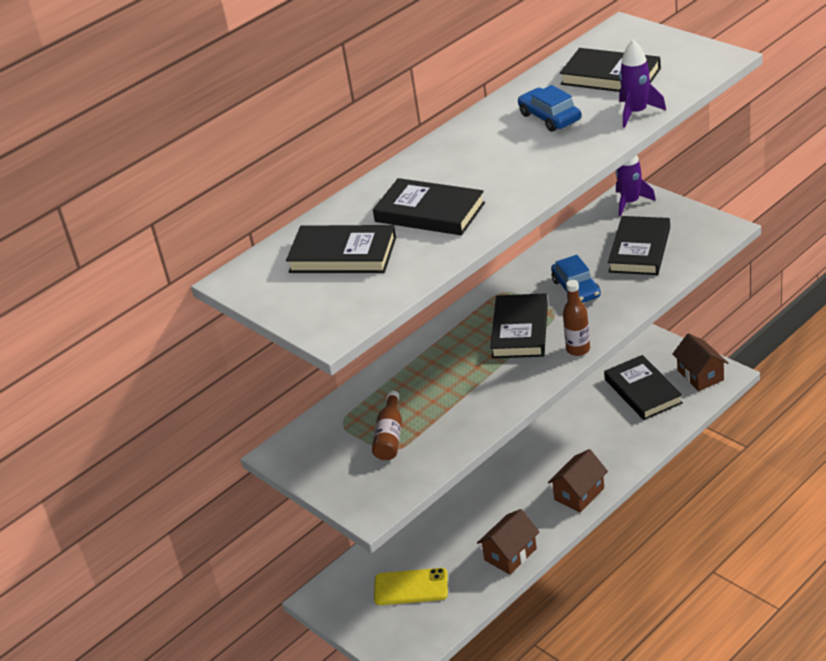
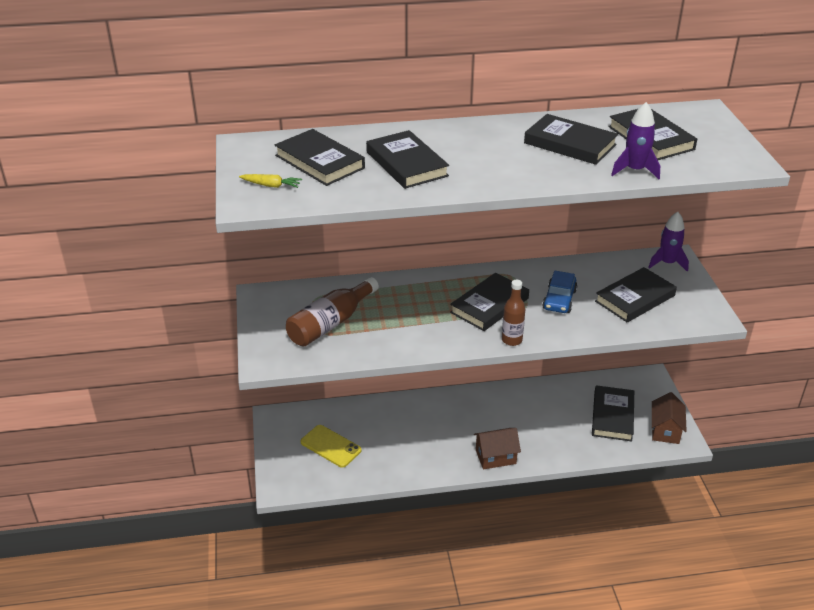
camera: 30 degrees right, 0 degrees up
brown bottle [372,390,402,460] -> brown bottle [286,277,379,346], size x1.57
brown house [477,509,539,575] -> none
blue car [518,85,581,132] -> black book [524,114,618,165]
none -> yellow carrot [239,174,302,188]

